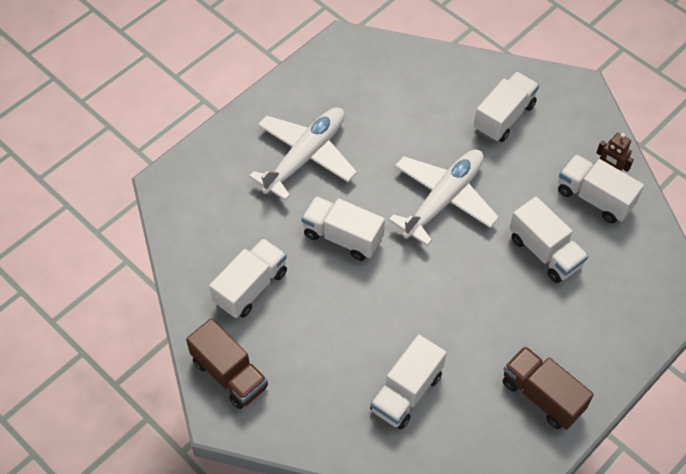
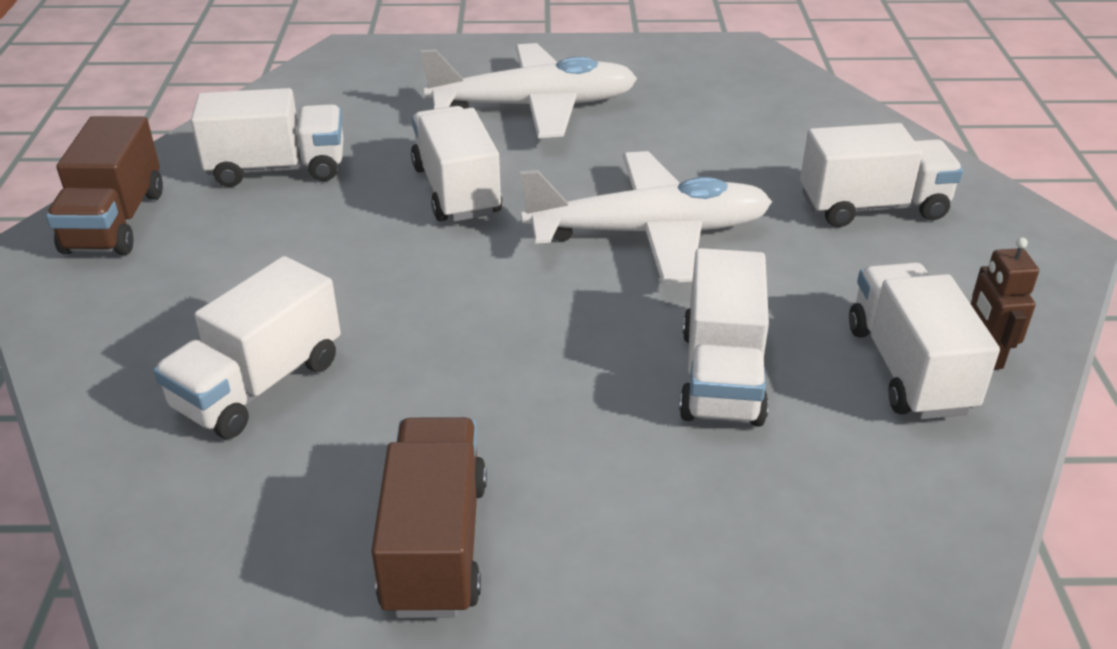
camera: 45 degrees right, 20 degrees down
white truck [370,335,446,429] -> white truck turned 45 degrees counterclockwise [153,256,341,439]

